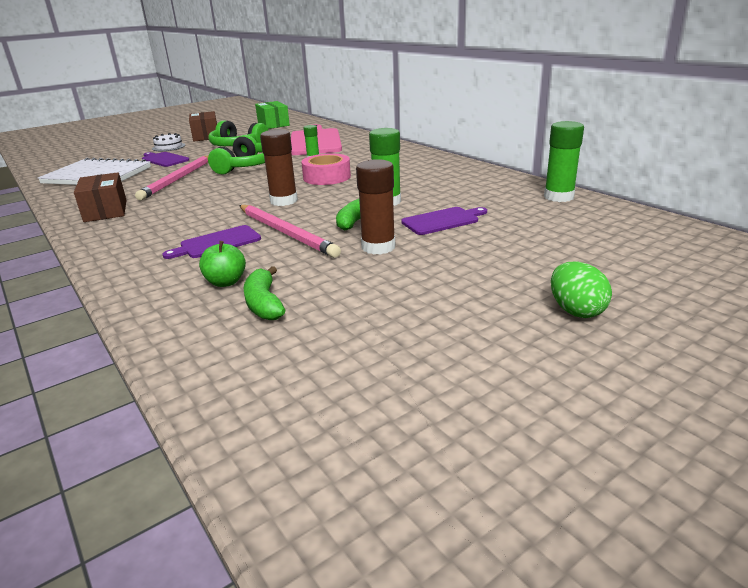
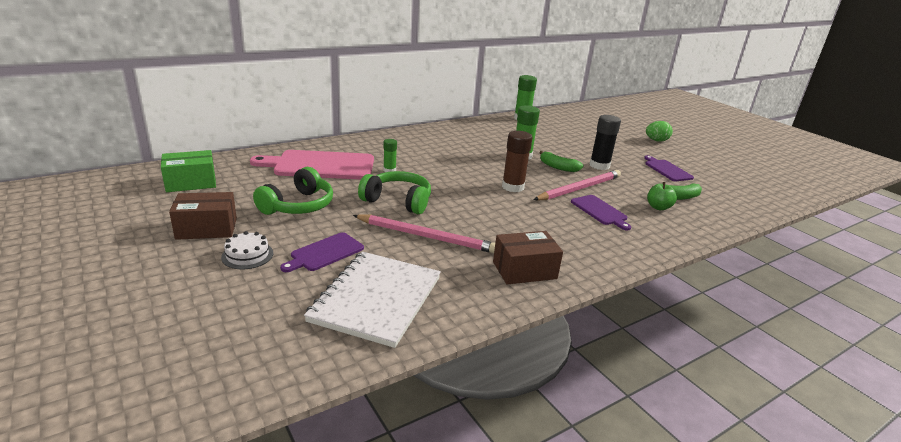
camera: 90 degrees left, 0 degrees up
pink tape [301,153,351,185] -> none
brown glue stick [356,159,395,254] -> black glue stick [590,115,621,170]
purple cutting board [401,207,487,235] -> purple cutting board moved to [644,155,694,181]

